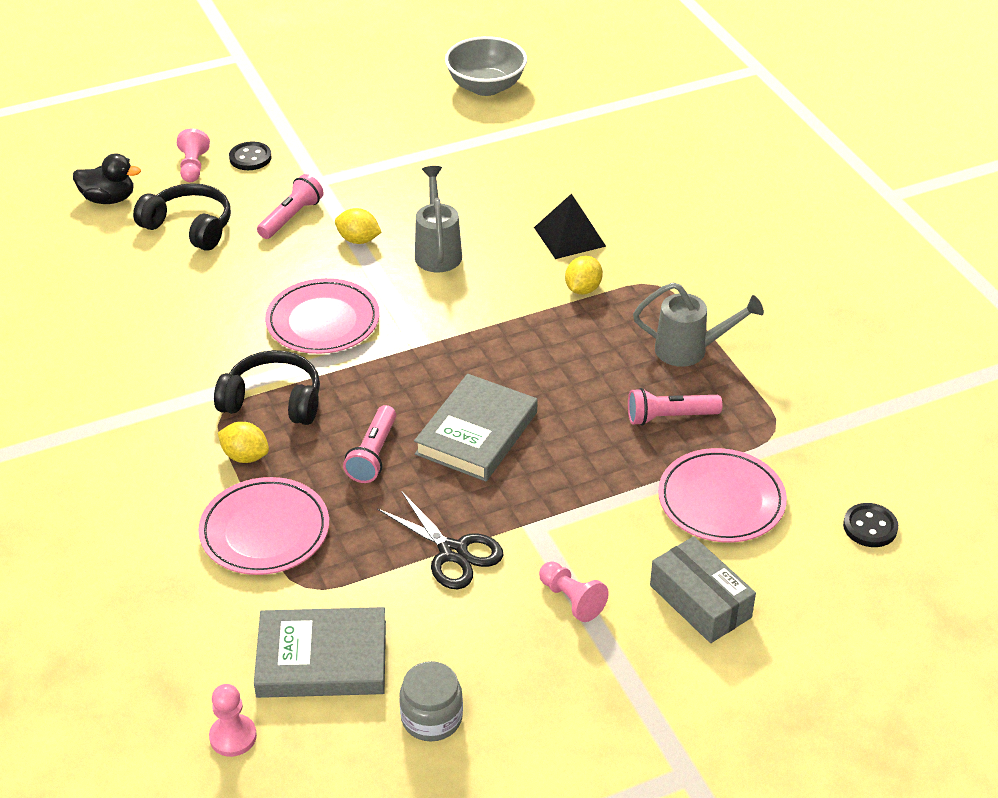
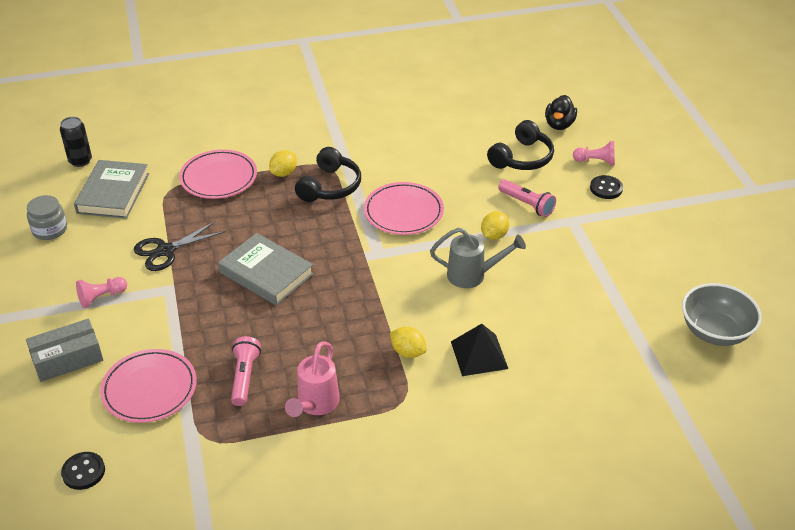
camera: 100 degrees right, 0 degrees up
pink pawn [209,684,257,757] -> black can [60,117,92,167]
pink flashlight [343,405,396,483] -> none
grey watering can [633,282,764,367] -> pink watering can [285,341,340,417]

